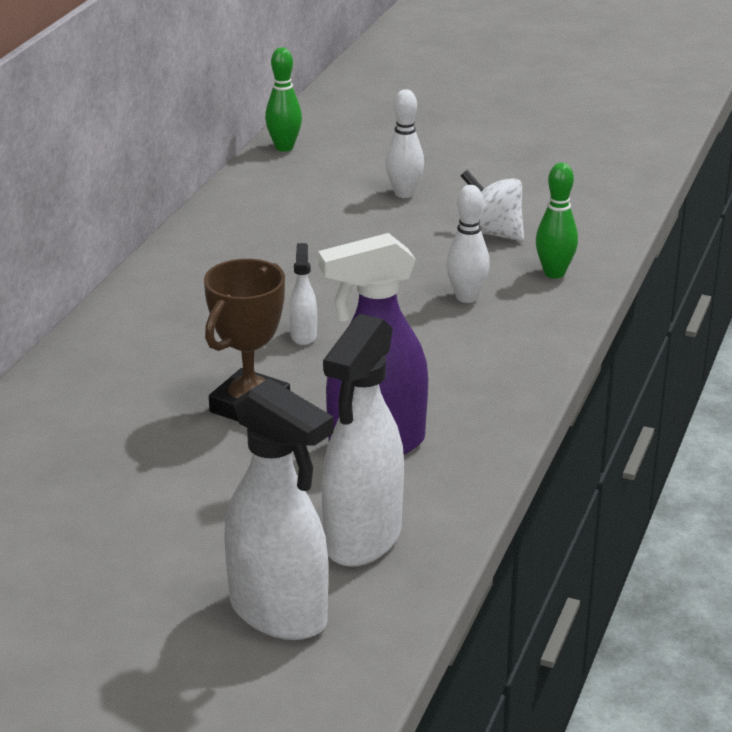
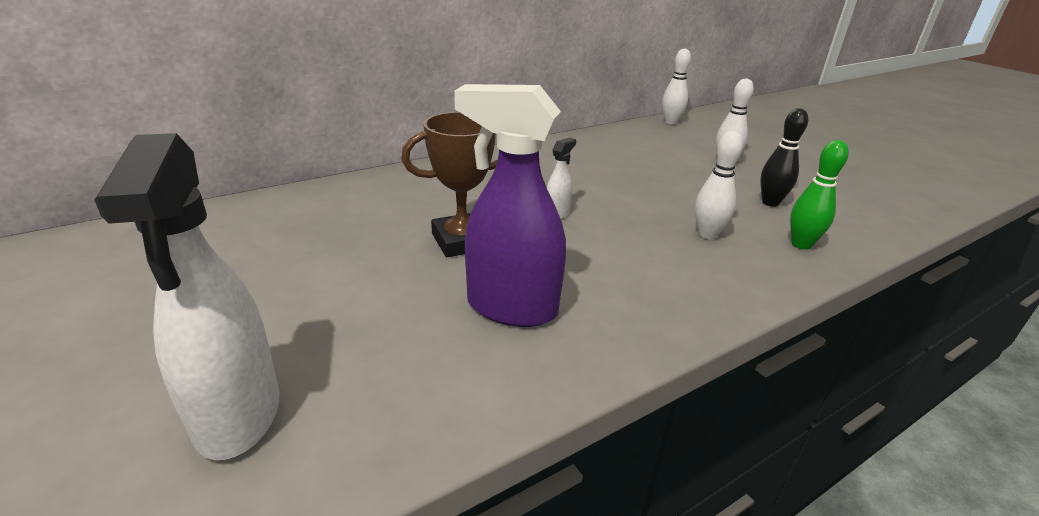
camera: 35 degrees right, 0 degrees up
green bowling pin [265,47,302,152] -> white bowling pin [662,49,691,124]
white spray bottle [322,314,404,567] -> none
white spinning top [461,170,524,241] -> black bowling pin [760,108,808,207]

